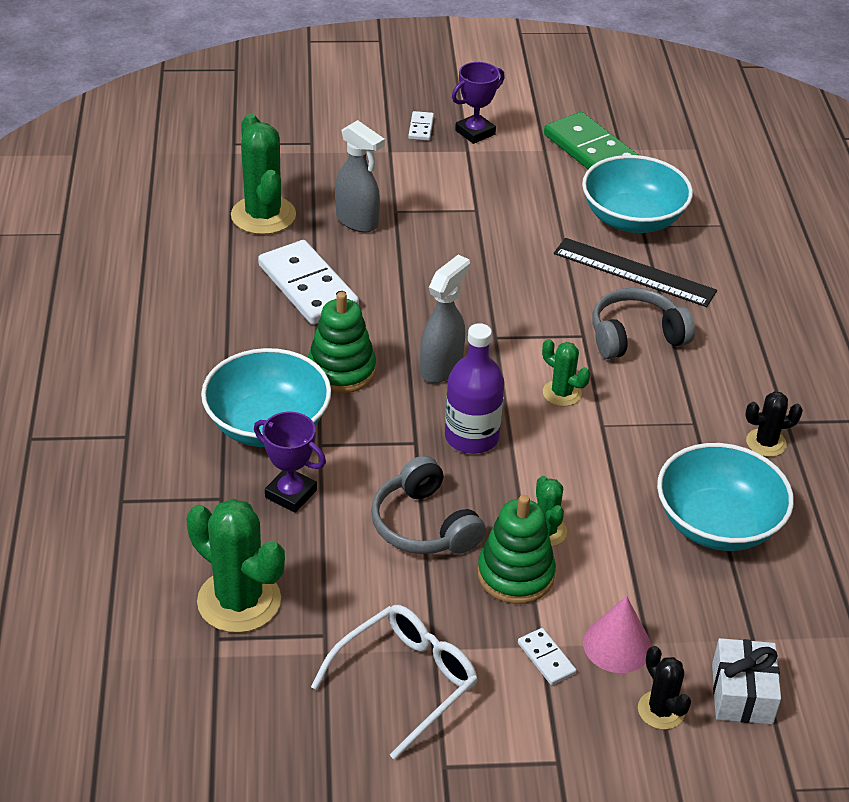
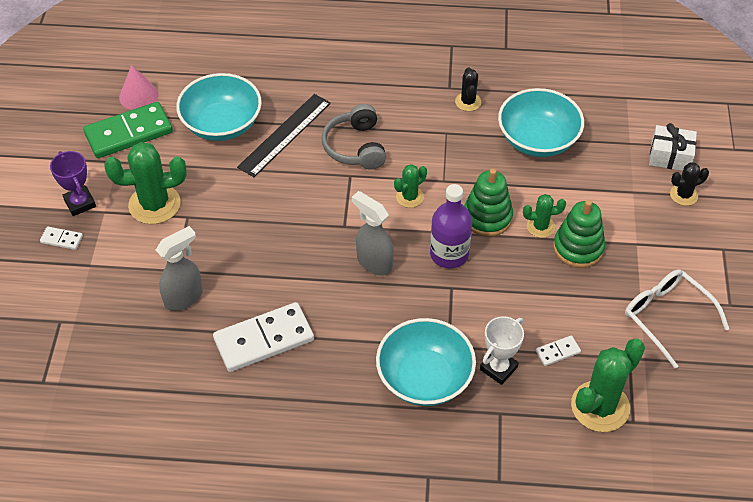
camera: 80 degrees left, 10 degrees up
green cactus [231,114,296,235] -> green cactus moved to [104,142,187,224]
purple trophy [254,412,326,513] -> white trophy [480,316,524,385]
green stacking toy [308,292,376,393] -> green stacking toy moved to [464,169,513,237]
grey headphones [371,456,486,554] -> none
white domino [518,628,576,685] -> white domino moved to [536,335,581,366]
pink cone [583,596,651,673] -> pink cone moved to [119,65,159,110]

